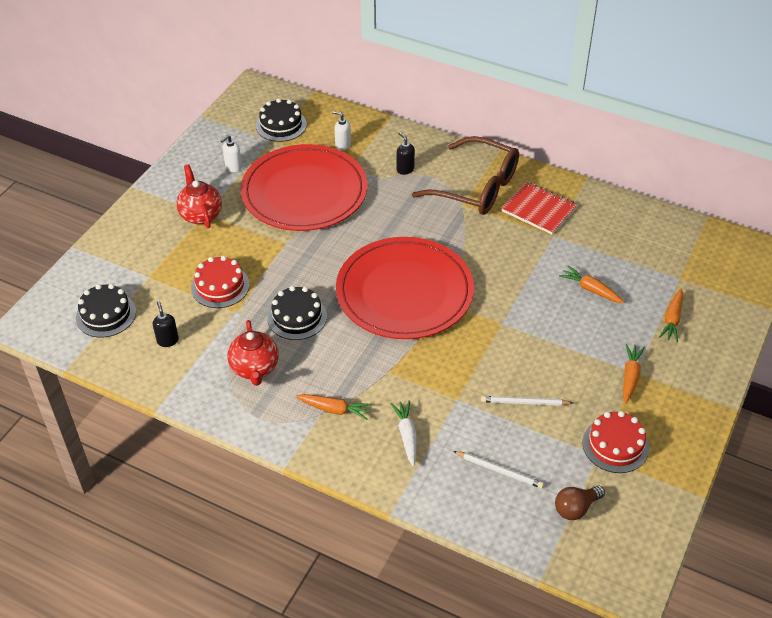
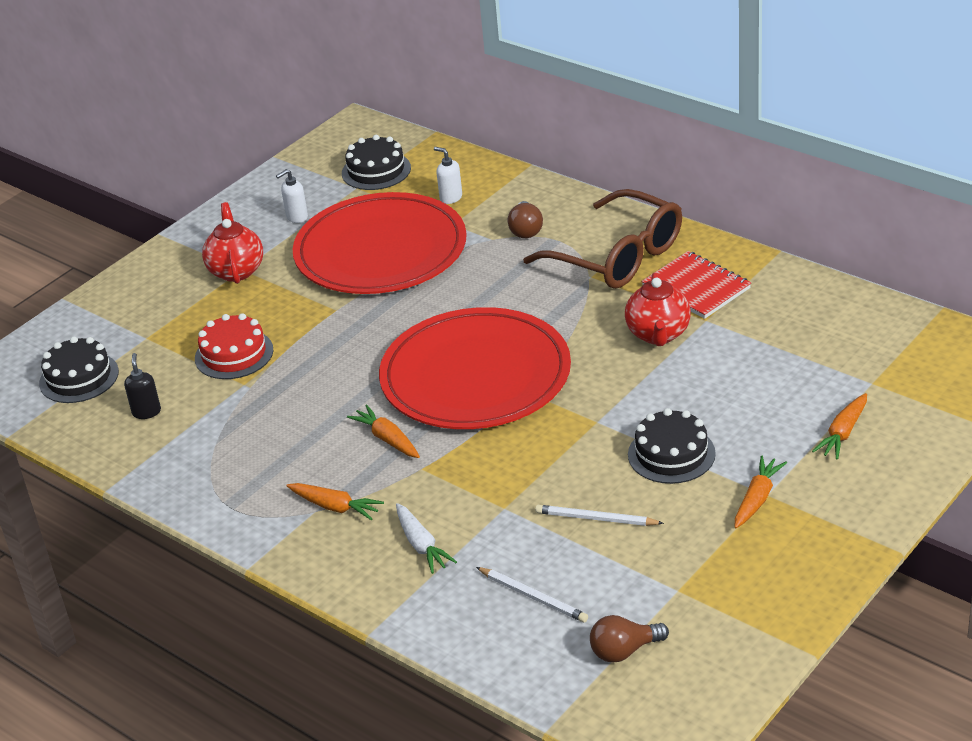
camera: 15 degrees right, 10 degrees down
red teapot [227,320,279,386] -> red teapot moved to [625,273,691,346]
black cake [267,286,327,340] -> black cake moved to [628,408,716,484]
white carrot [390,400,417,466] -> white carrot turned 150 degrees clockwise [396,503,457,574]
black soap dispenser [397,132,415,175] -> brown light bulb [508,201,543,238]
orange carrot [559,266,624,303] -> orange carrot moved to [347,405,420,458]
red cake [583,411,649,473] -> none

